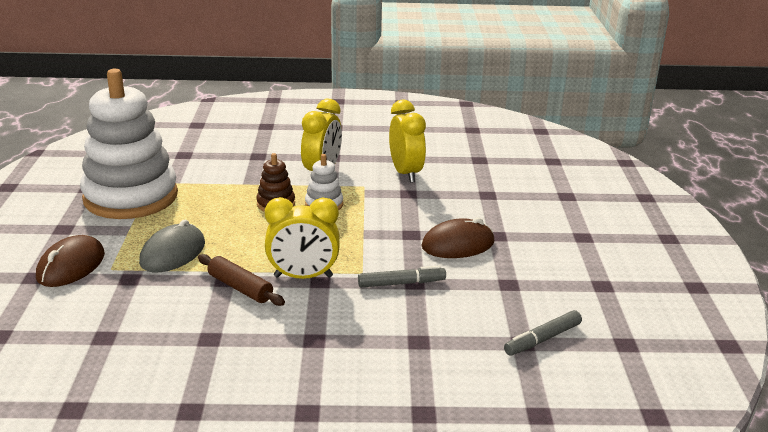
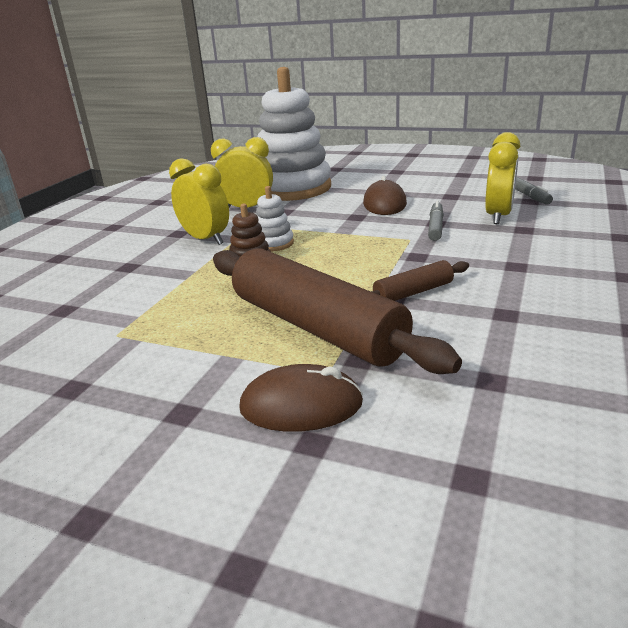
camera: 65 degrees left, 0 degrees up
brown mouse [36,235,105,287] -> brown mouse turned 45 degrees counterclockwise [239,364,363,432]
white stacking toy [80,69,178,219] -> white stacking toy moved to [257,67,331,201]
grey mouse [139,219,205,272] -> brown rolling pin [213,248,462,374]
yellow clock [265,197,340,279] -> yellow clock moved to [485,132,520,224]

